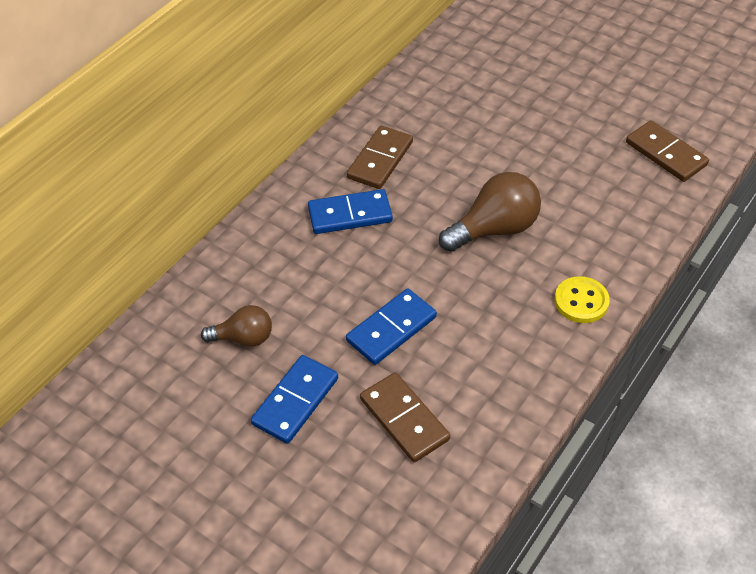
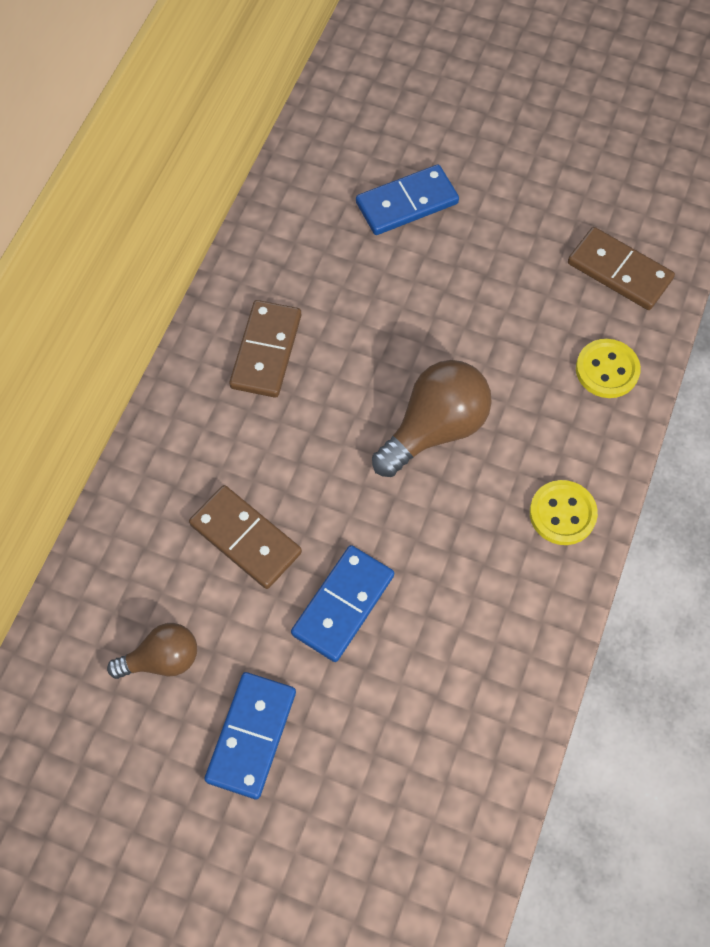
camera: 15 degrees left, 15 degrees up
blue domino [308,189,393,234] -> blue domino moved to [356,165,459,235]
brown domino [360,372,450,462] -> brown domino moved to [189,485,302,589]
none -> yellow button [576,339,641,398]

